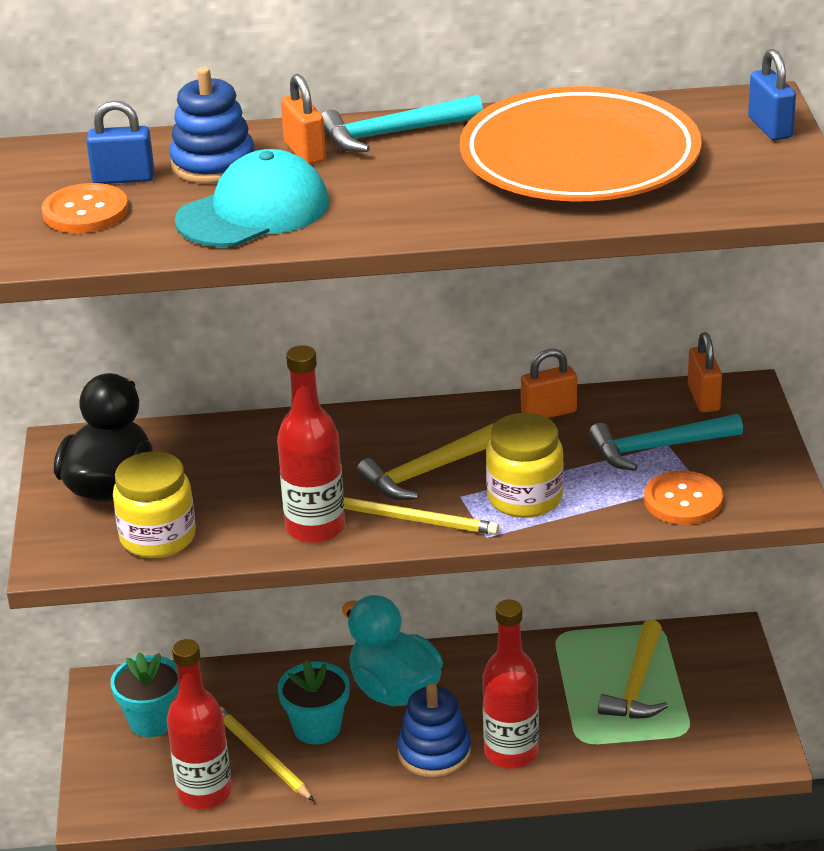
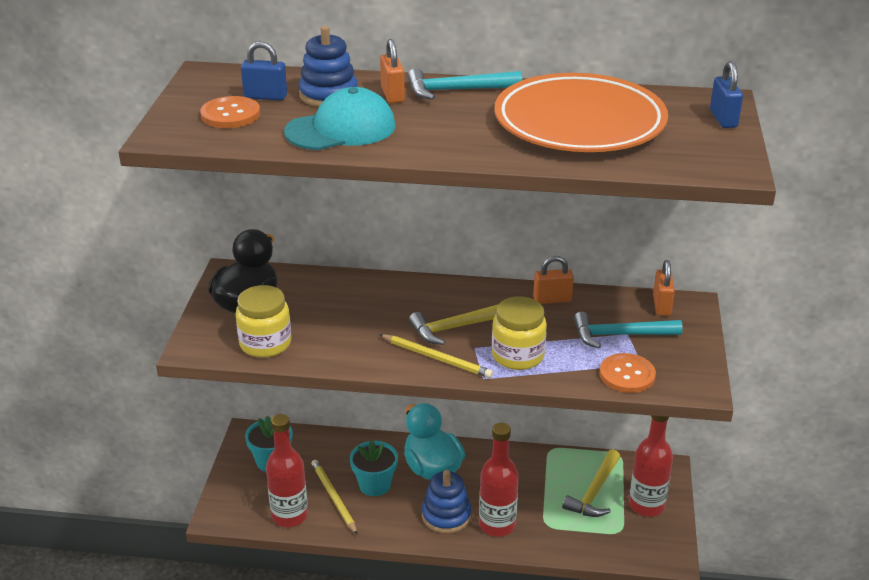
camera: 10 degrees right, 0 degrees up
red bottle [277,345,345,543] -> red bottle moved to [629,415,673,516]

